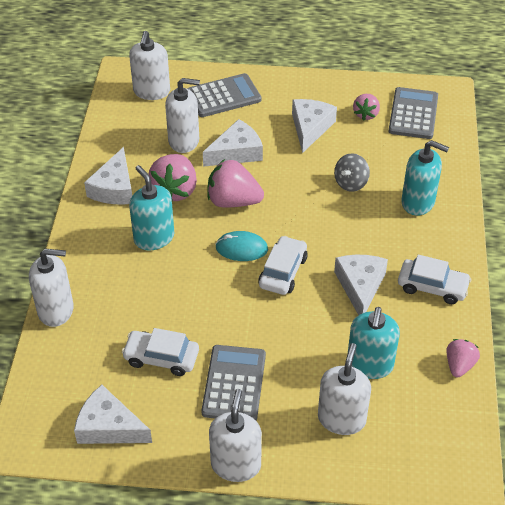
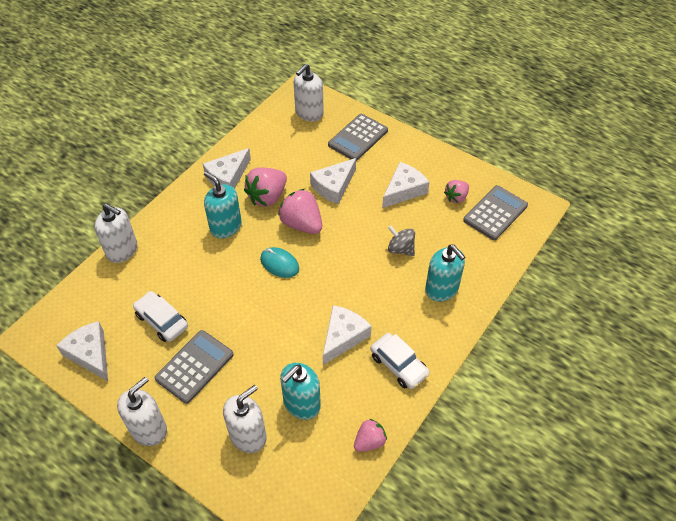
camera: 30 degrees right, 5 degrees up
turquoise soap dispenser [129,165,174,250] -> turquoise soap dispenser turned 45 degrees counterclockwise [204,171,242,238]
white soap dispenser [165,78,200,153] -> none
grey calculator [187,73,261,117] -> grey calculator turned 120 degrees clockwise [328,114,388,161]
white cheese [203,119,263,167] -> white cheese turned 135 degrees clockwise [310,158,356,204]
white car [258,236,308,295] -> none
grey spinning top [334,153,370,192] -> grey spinning top turned 60 degrees clockwise [388,225,415,256]

